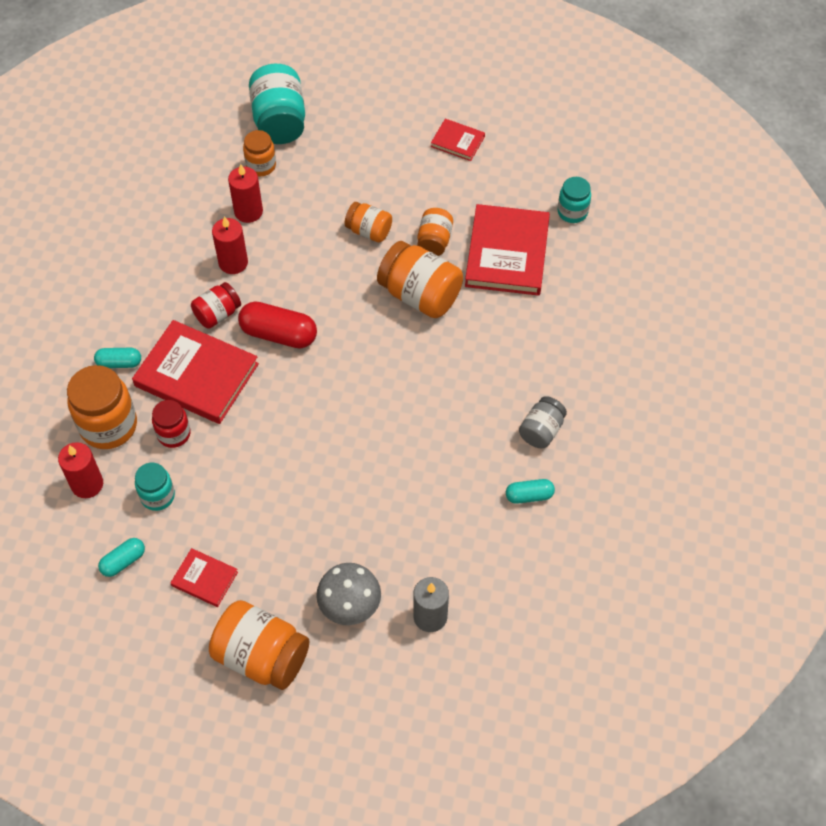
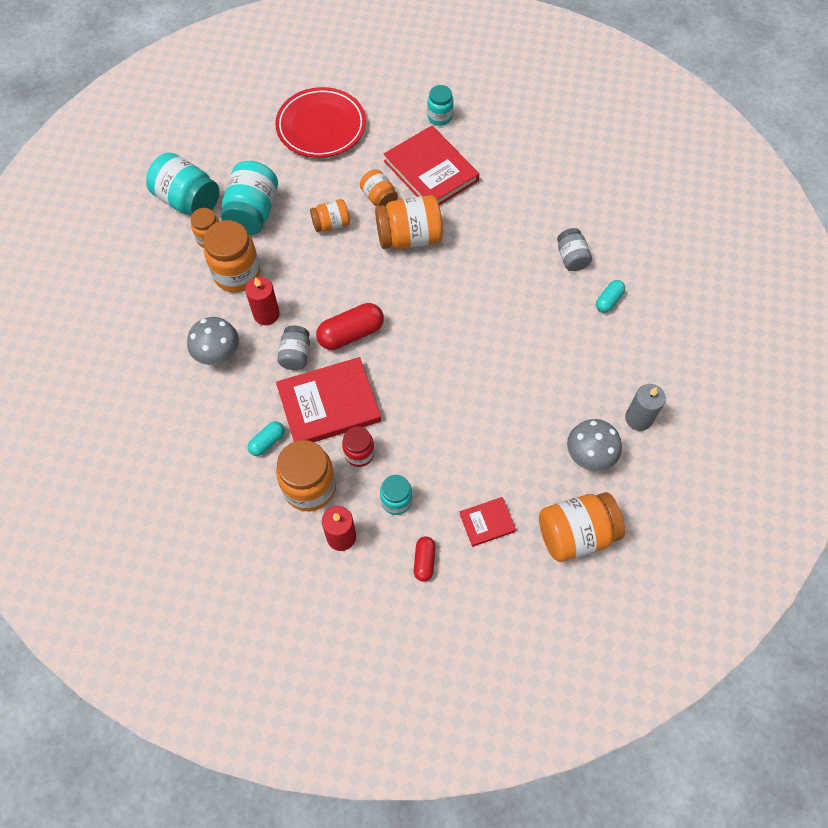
camera: 45 degrees left, 5 degrees up
turquoise capsule [98,538,145,577] -> red capsule [414,536,436,582]
red jar [191,282,241,329] -> grey jar [277,325,310,370]
red candle [228,164,263,223] -> orange jar [203,220,260,292]
red book [431,119,485,161] -> red plate [275,87,366,158]
none -> grey mushroom [187,317,239,365]
none -> turquoise jar [221,161,278,235]

